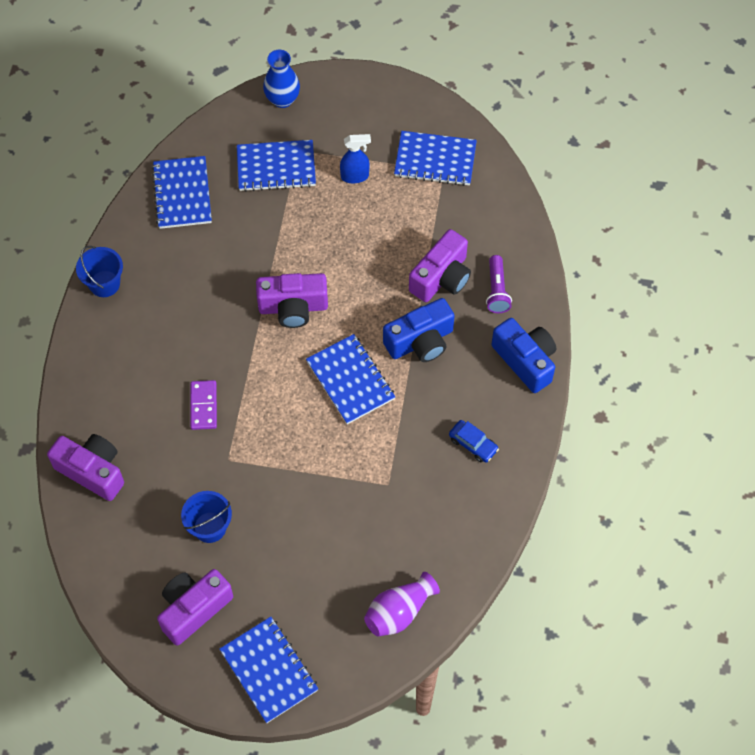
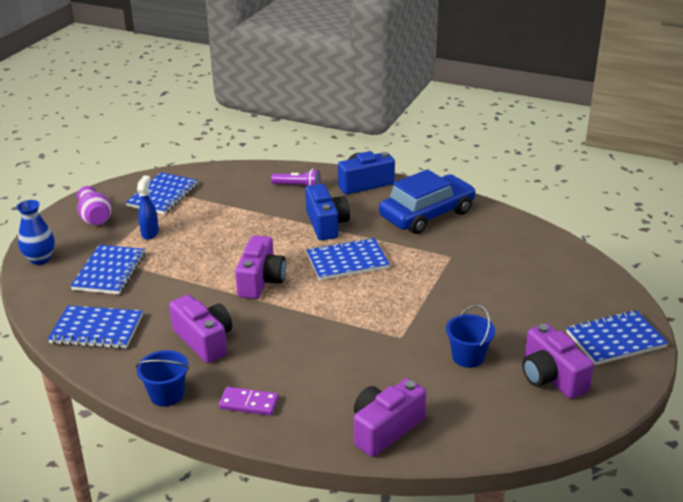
camera: 75 degrees left, 30 degrees down
purple domino [190,380,217,430] -> purple domino moved to [219,387,279,416]
purple vase [364,572,440,636] -> purple vase moved to [77,186,112,225]
purple camera [409,229,471,302] -> purple camera moved to [169,295,232,363]
blue car [449,420,499,463] -> blue car [379,169,476,234], size x2.45

